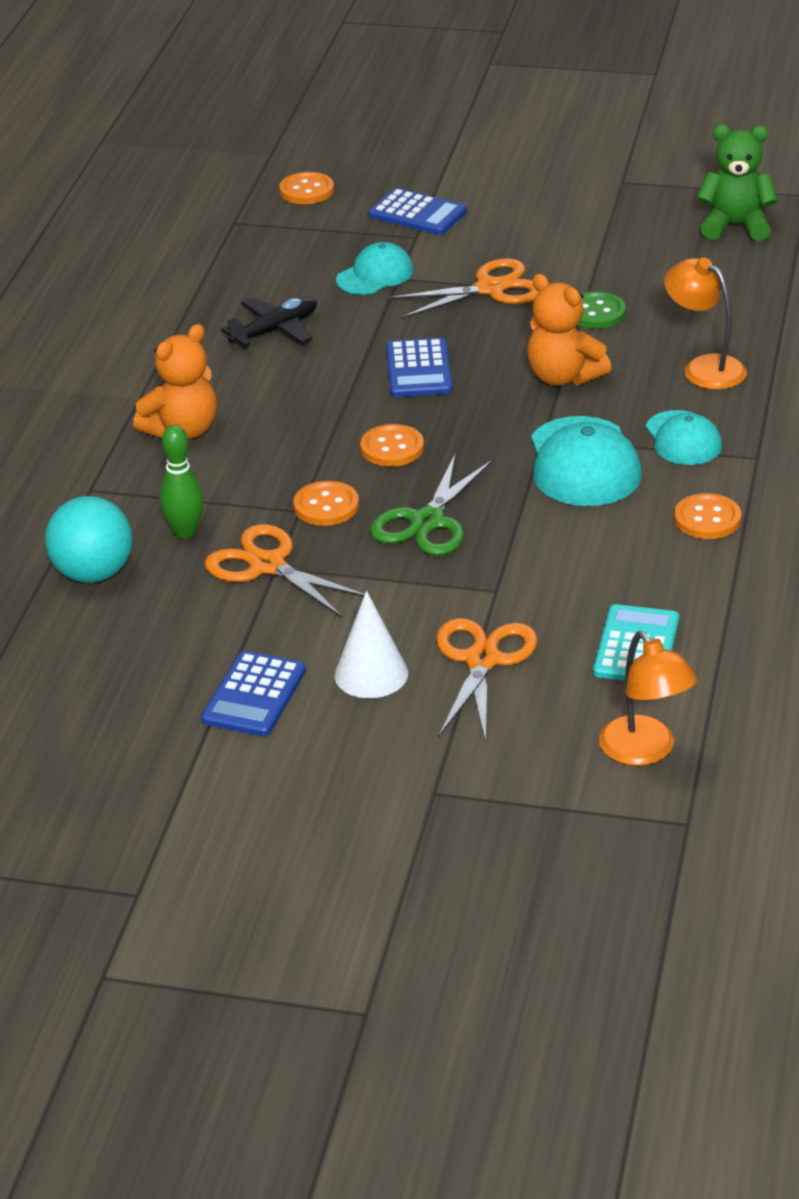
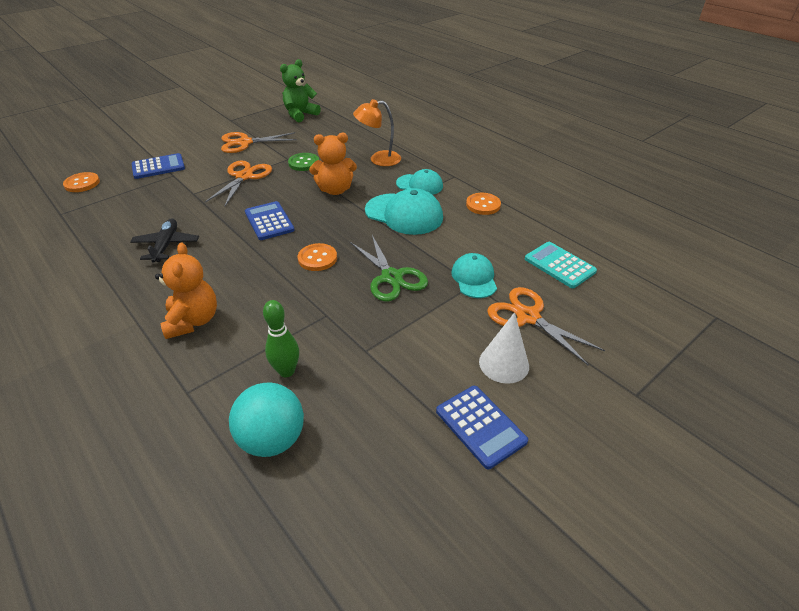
camera: 55 degrees left, 5 degrees up
orange scissors [205,524,371,618] -> orange scissors moved to [221,132,297,153]
orange button [293,481,359,526] -> none
turquoise cap [336,242,414,295] -> turquoise cap moved to [451,253,497,298]
blue calculator [386,338,452,397] -> blue calculator turned 150 degrees counterclockwise [245,201,295,240]
orange lamp [599,631,697,766] -> none

